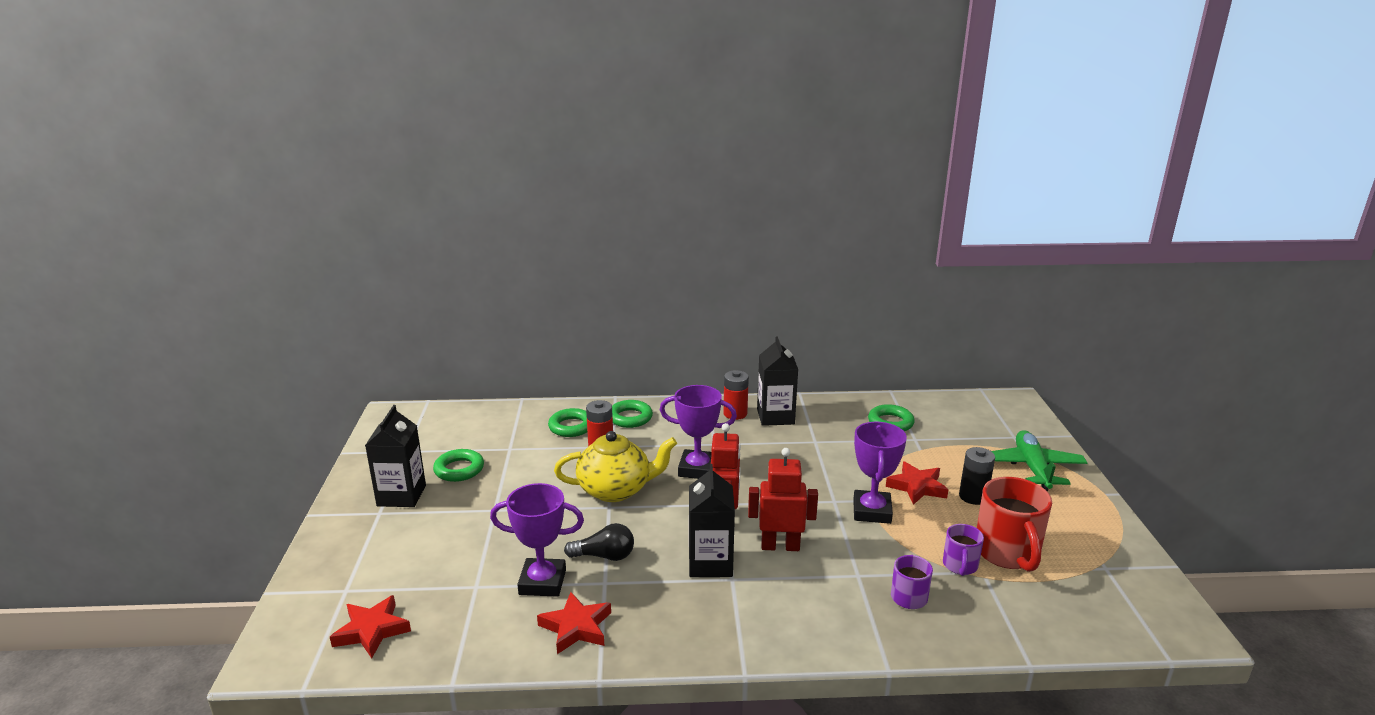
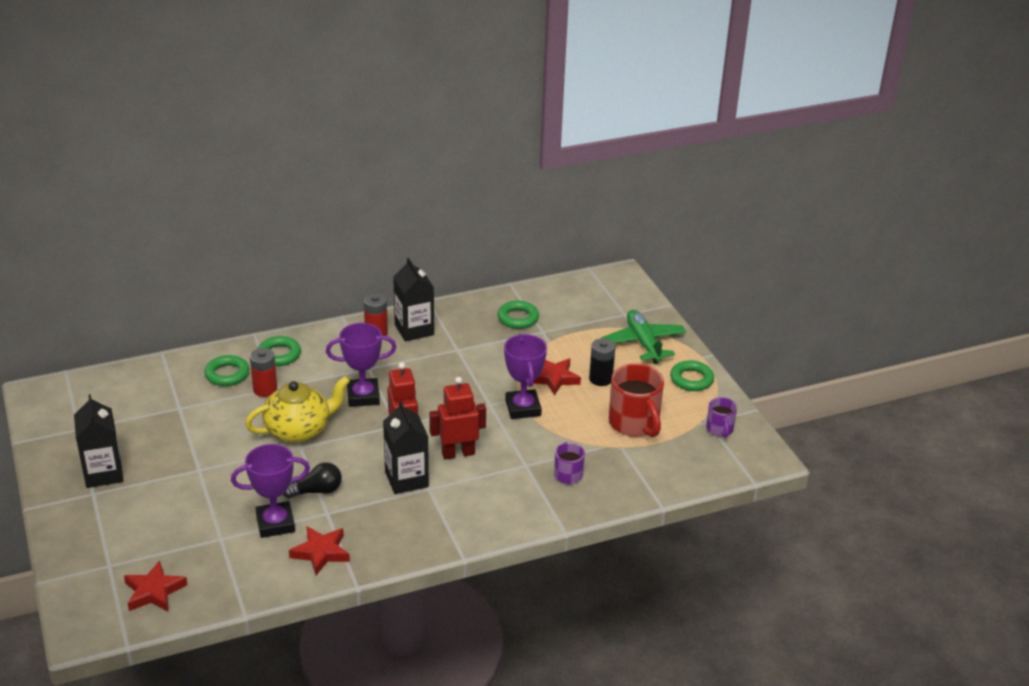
camera: 20 degrees left, 10 degrees up
green ring [433,449,484,482] -> green ring moved to [670,360,714,391]
purple mug [943,524,984,576] -> purple mug moved to [706,397,737,438]

